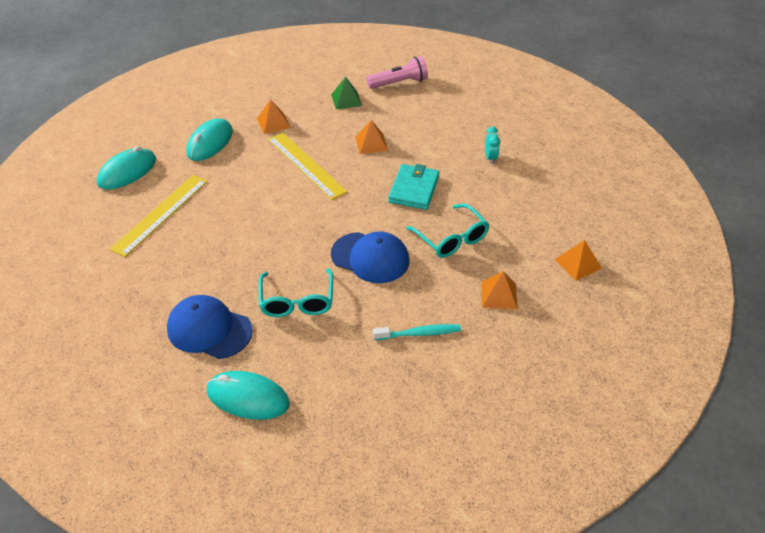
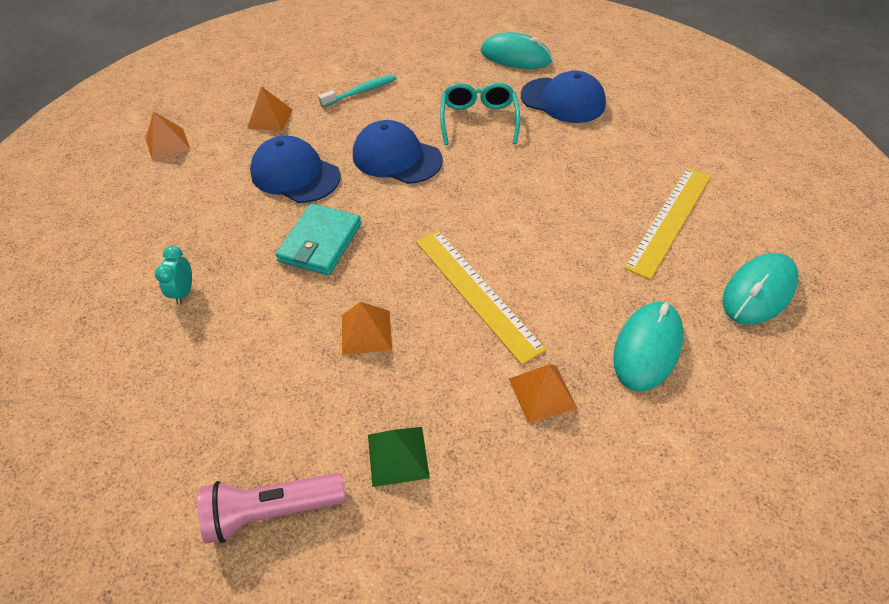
camera: 175 degrees left, 5 degrees up
turquoise toothbrush [373,324,461,340] -> turquoise toothbrush turned 150 degrees clockwise [318,74,397,107]
turquoise glasses [406,204,490,258] -> blue cap [250,136,341,203]

